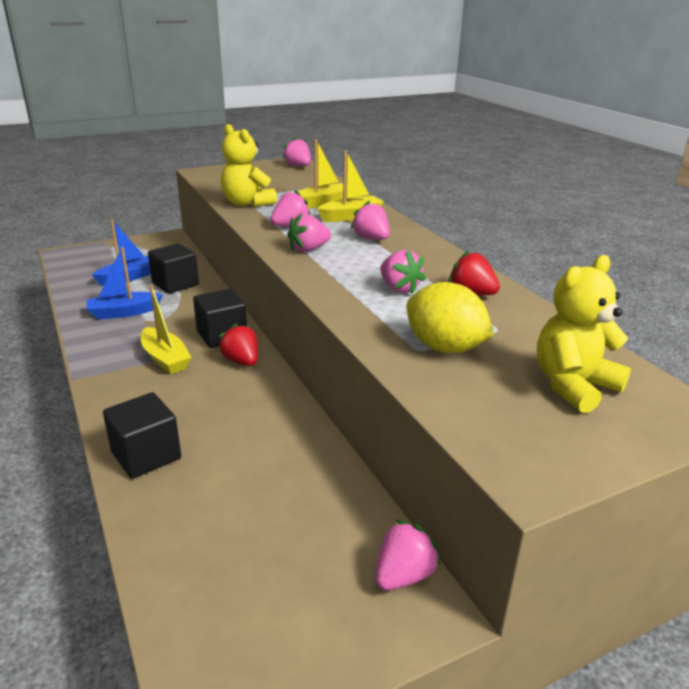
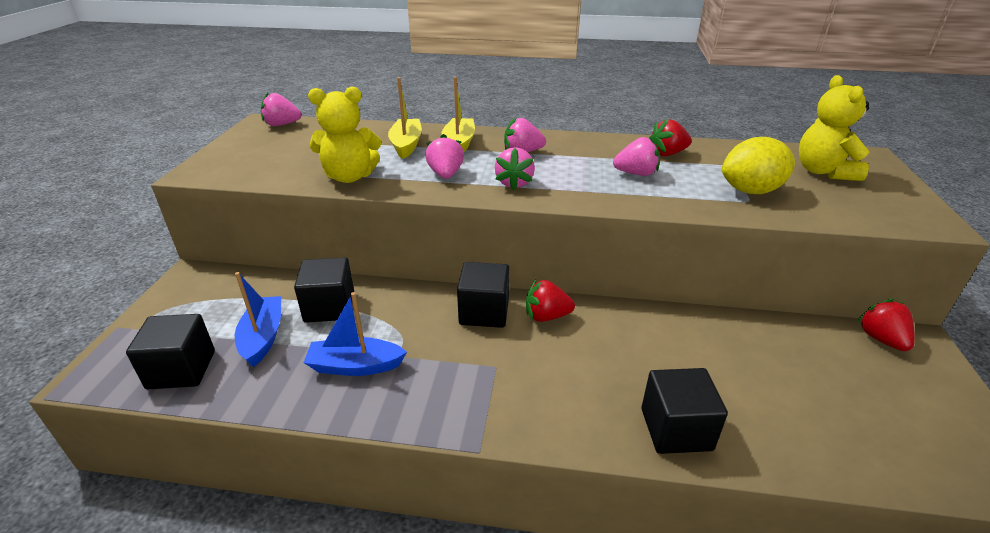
camera: 55 degrees left, 5 degrees up
blue boat [86,247,163,320] -> blue boat turned 75 degrees clockwise [304,292,407,376]
yellow boat [141,285,191,374] -> none
pink strawberry [375,520,441,591] -> red strawberry [857,299,915,351]
none -> black cube [126,314,215,389]

